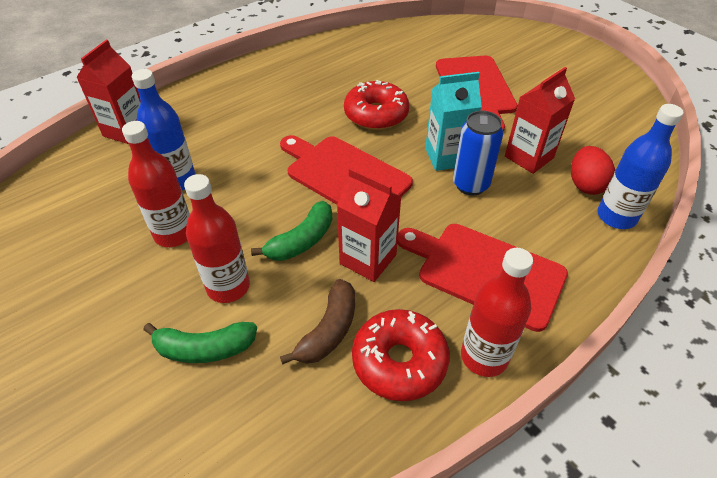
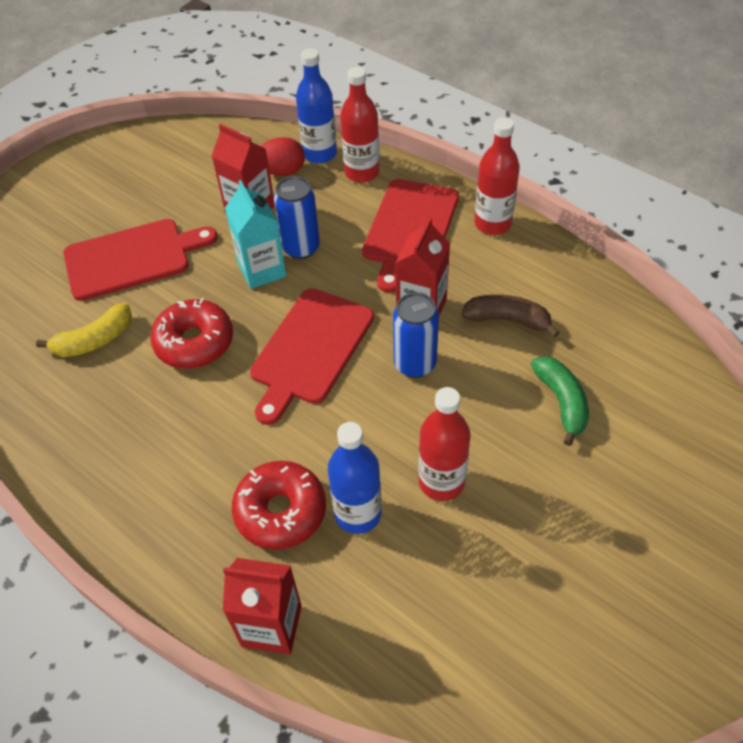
camera: 100 degrees left, 5 degrees up
red bottle [184,174,250,303] -> red bottle moved to [340,67,380,183]
green banana [251,201,332,261] -> blue can [393,292,439,378]
red donut [352,309,450,401] -> red donut moved to [232,461,326,550]
none -> yellow banana [36,303,132,357]

